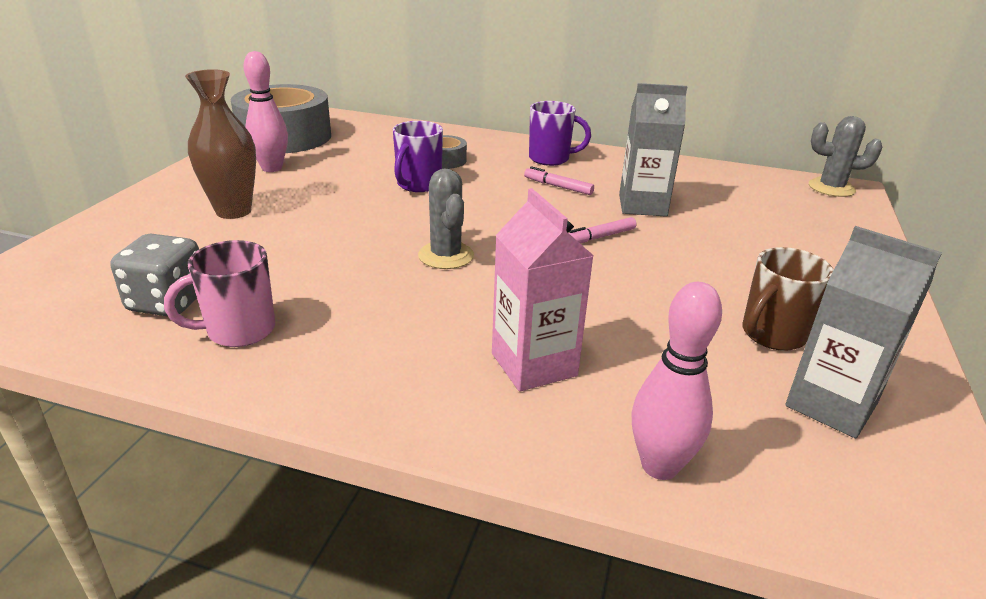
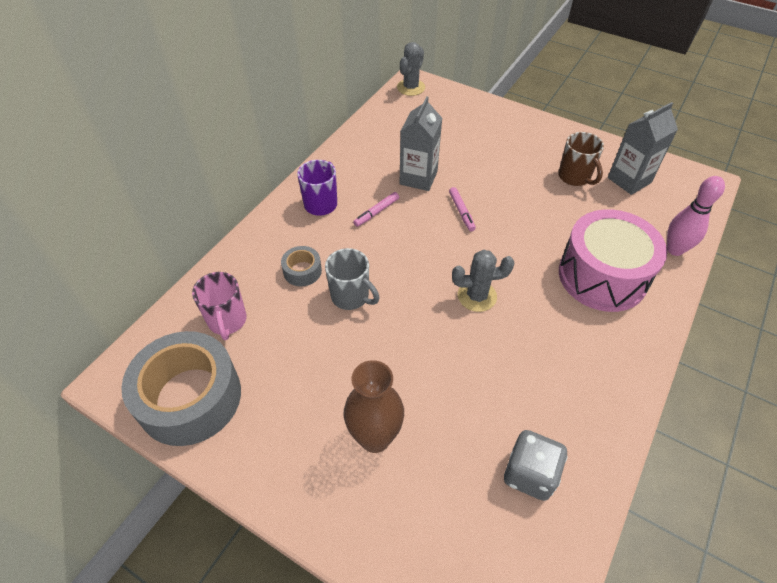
camera: 75 degrees left, 20 degrees up
pink mug [164,240,275,347] -> pink mug moved to [192,272,247,340]
pink bowling pin [244,51,288,172] -> none
purple mug [393,121,443,192] -> grey mug [325,248,379,310]
pink carton [492,188,594,392] -> pink drum [559,209,667,312]

